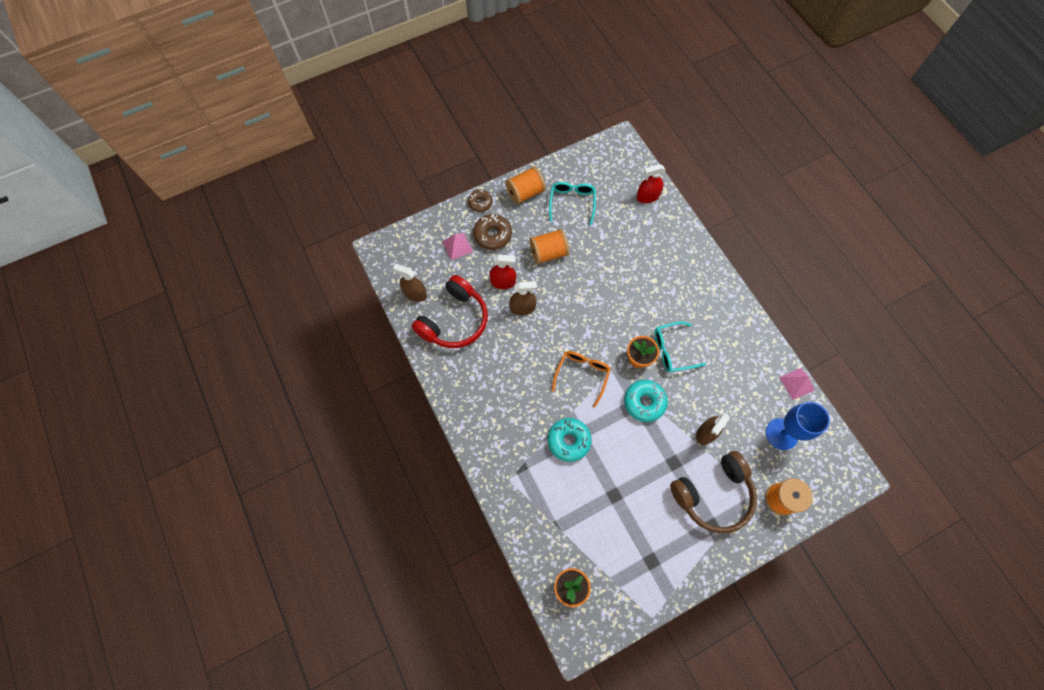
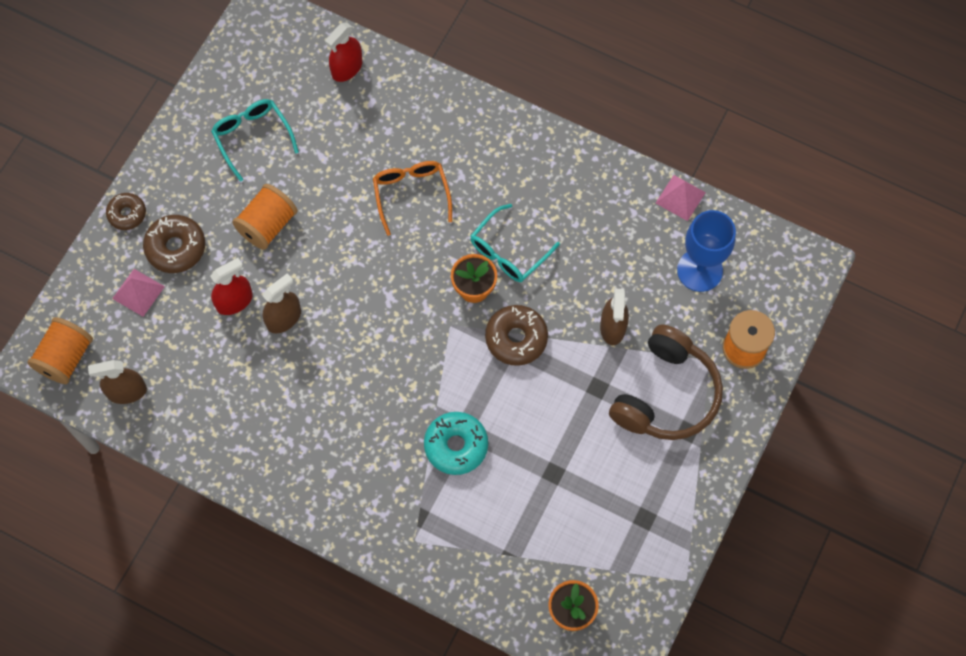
camera: 35 degrees left, 0 degrees up
red headphones [411,275,488,348] -> none
orange spool [505,166,546,205] -> orange spool moved to [27,317,93,384]
orange glasses [552,351,611,407] -> orange glasses moved to [373,161,452,236]
turquoise donut [624,380,668,422] -> brown donut [485,305,548,366]

